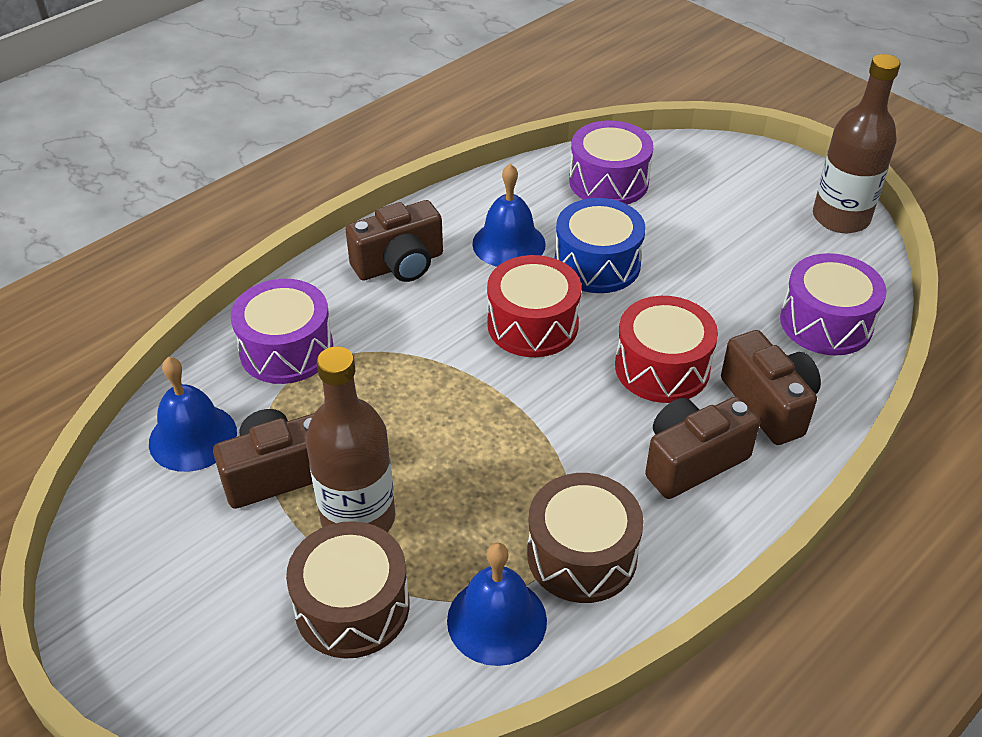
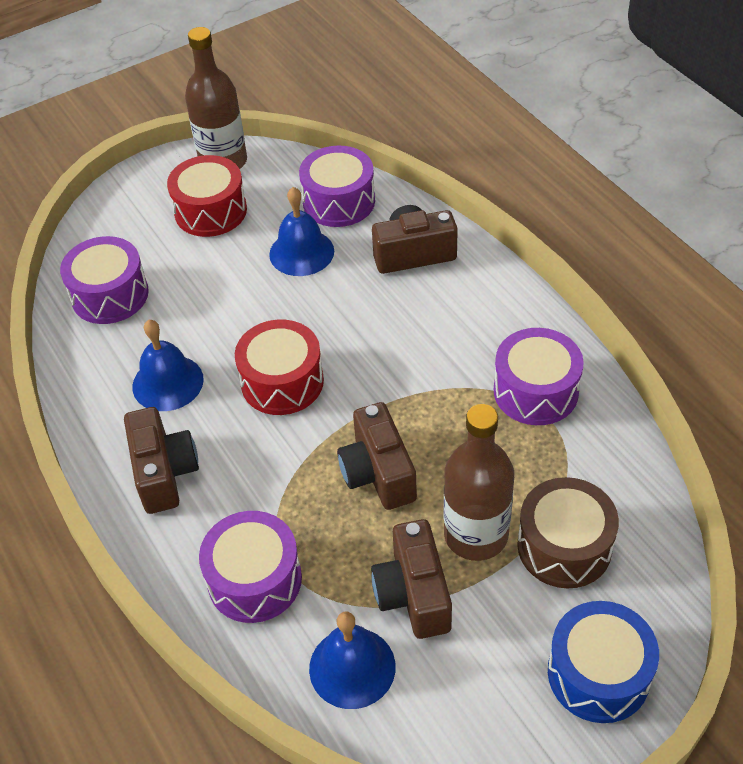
camera: 75 degrees left, 5 degrees up
blue bell [447,543,547,666] -> blue bell moved to [269,187,334,276]
brown drum [527,473,644,603] -> purple drum [494,328,584,425]
blue drum [555,198,646,293] -> blue drum moved to [548,601,659,723]
red drum [615,296,718,403] -> red drum moved to [167,155,247,237]
brown camera [645,397,760,499] -> brown camera moved to [337,402,417,510]

